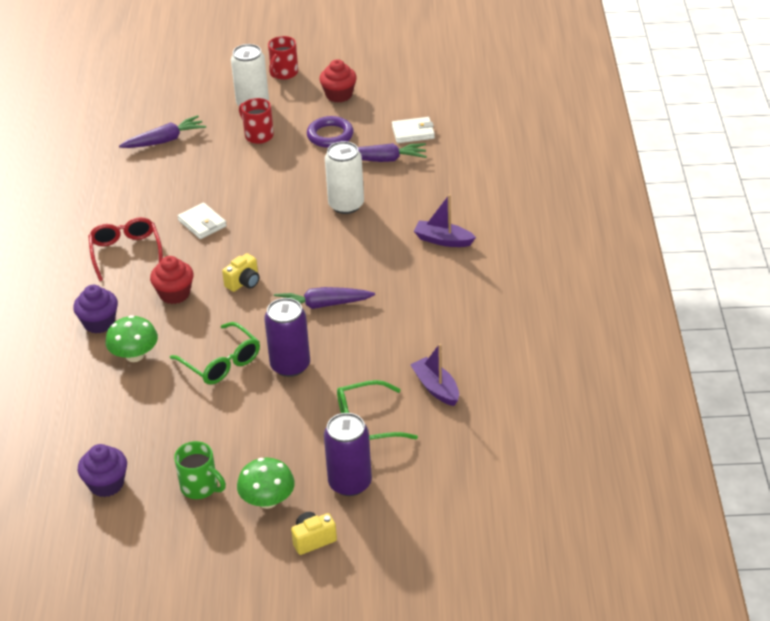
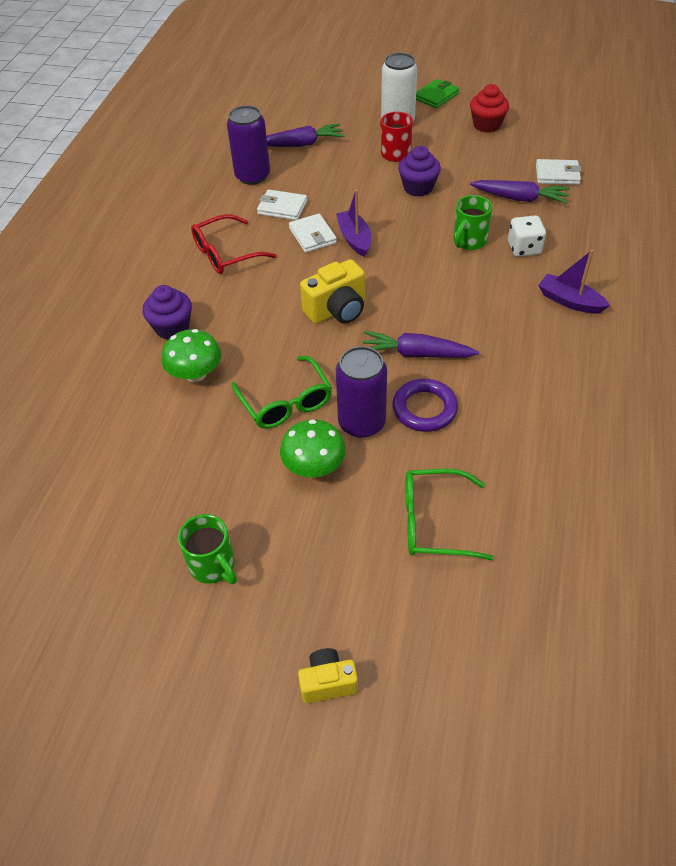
camera: 15 degrees right, 10 degrees up
purple cupcake [78,444,127,497] -> purple cupcake moved to [398,146,441,197]
red glasses [88,217,163,281] -> red glasses turned 120 degrees counterclockwise [191,214,277,274]
red cupcake [150,256,194,304] -> none
yellow camera [222,253,259,292] -> yellow camera [300,259,365,324], size x1.57
green mushroom [237,457,295,509] -> green mushroom moved to [280,419,346,478]
red mug [268,36,298,80] -> green wallet [416,79,459,108]
purple ring [307,116,354,148] -> purple ring moved to [392,379,458,432]
purple can [324,413,372,496] -> purple can moved to [227,105,270,185]
white can [325,141,364,214] -> green mug [454,195,492,250]
purple boat [410,344,459,406] -> purple boat moved to [336,189,371,257]
none -> white wallet [257,189,307,220]
none -> white dice [508,215,546,257]

